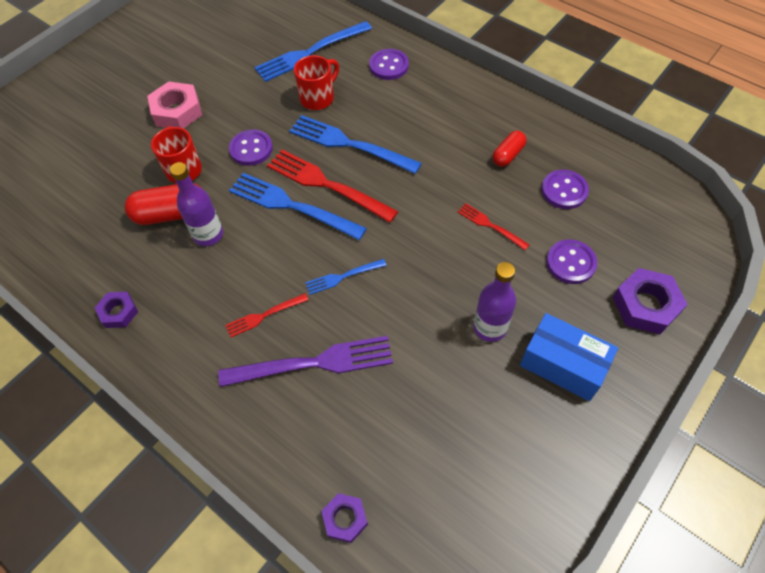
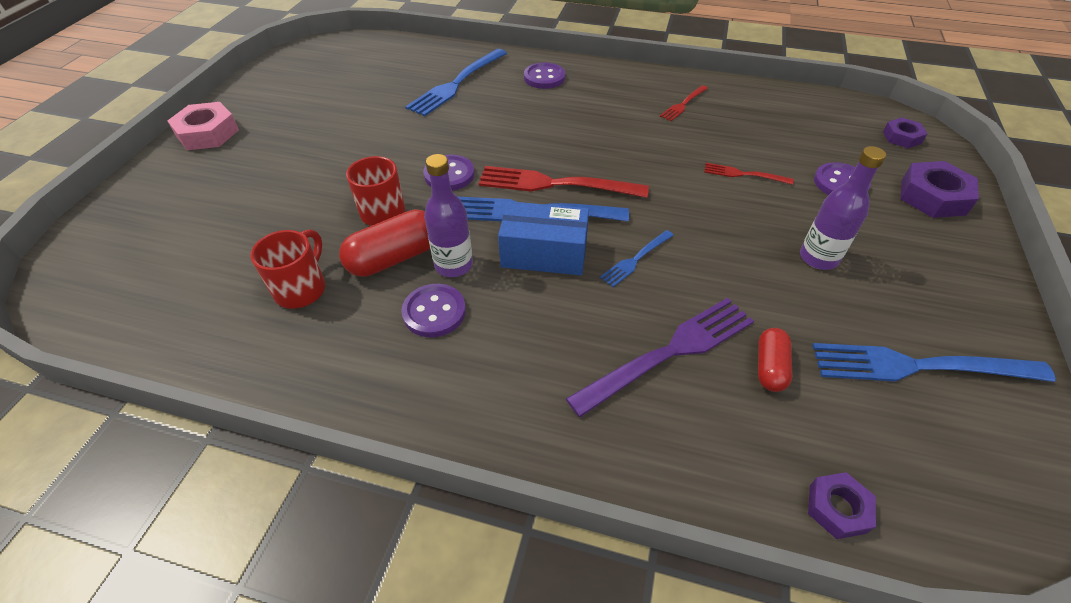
camera: 25 degrees left, 10 degrees down
purple nut [95,292,138,328] -> purple nut moved to [883,117,928,148]
pink nut [147,81,202,129] -> pink nut moved to [167,102,239,150]
red fork [225,293,308,338] -> red fork moved to [660,85,708,121]
blue fork [289,115,422,174] -> blue fork moved to [812,343,1056,382]
red mug [294,55,339,110] -> red mug moved to [250,229,325,309]
red capsule [493,131,526,167] -> red capsule moved to [758,328,792,392]
blue box [520,313,618,401] -> blue box moved to [498,201,589,275]
purple button [542,170,589,209] -> purple button moved to [402,284,466,337]

